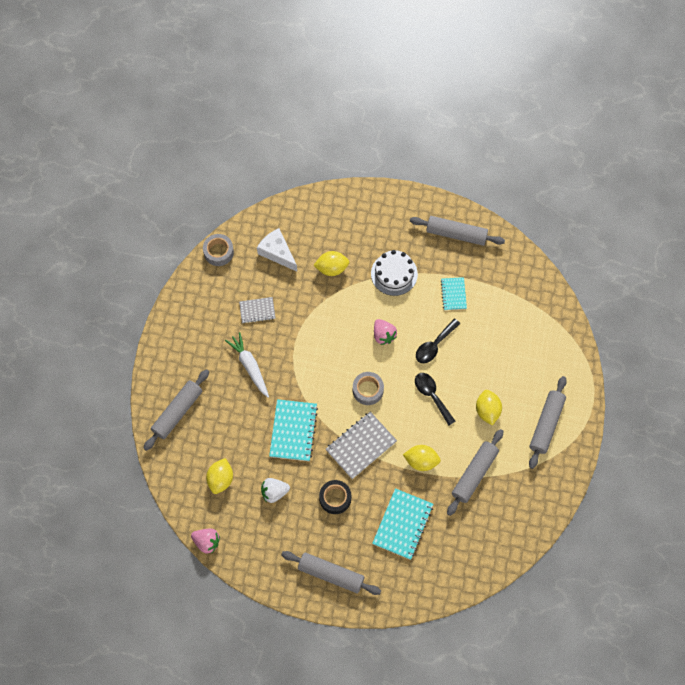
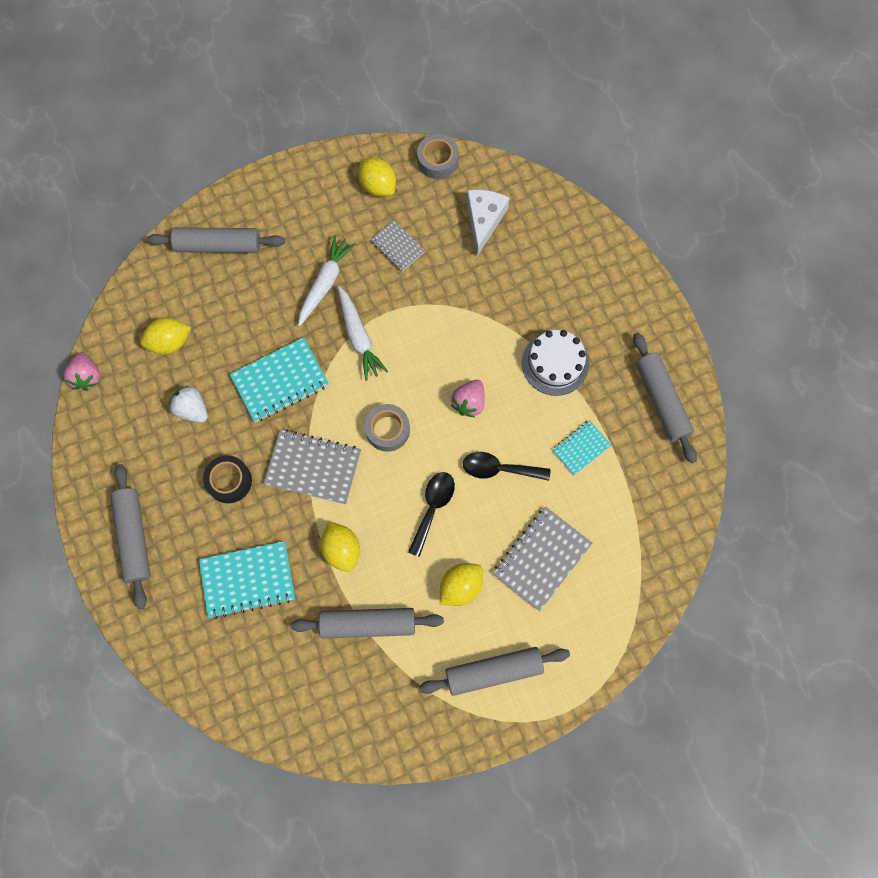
camera: 55 degrees right, 5 degrees up
yellow lemon [313,251,349,276] -> yellow lemon moved to [359,158,396,197]
none -> white carrot [338,286,388,381]
none -> grey notebook [493,507,592,611]

